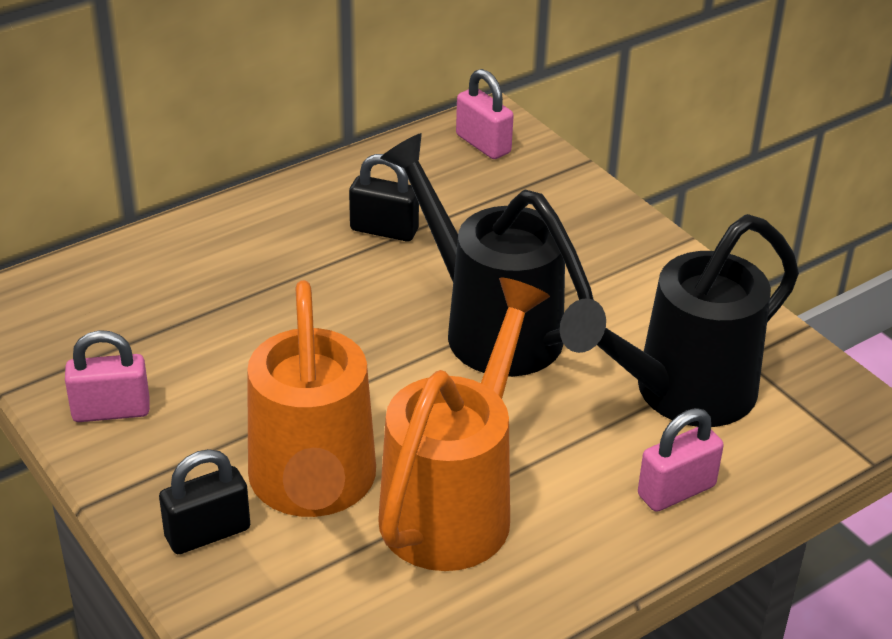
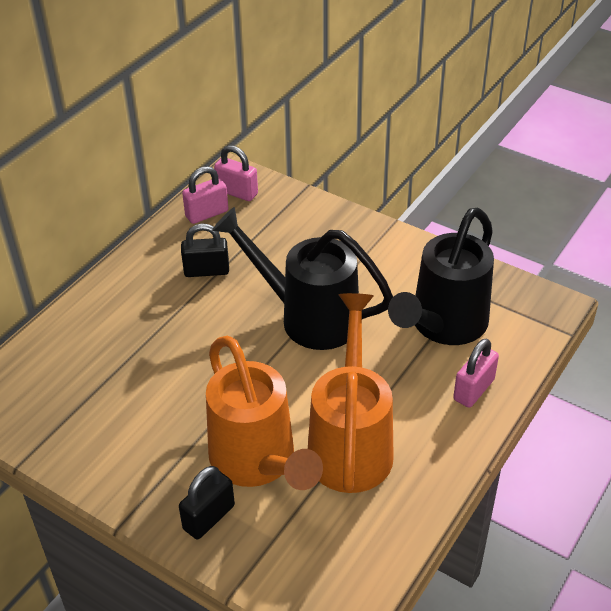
camera: 20 degrees left, 5 degrees up
pink padlock [65,330,150,422] -> pink padlock moved to [182,166,228,224]

